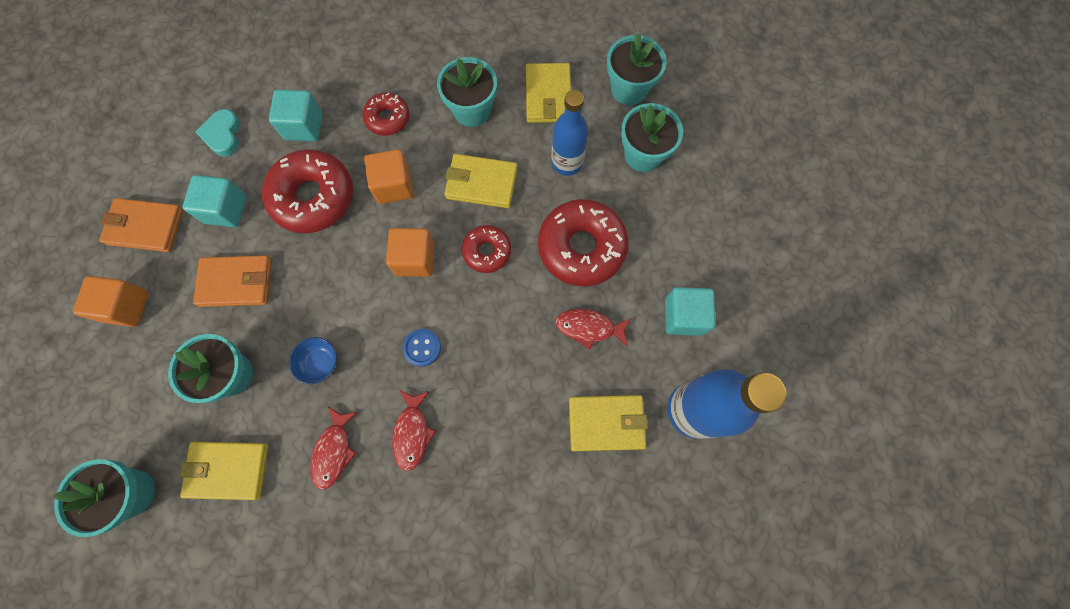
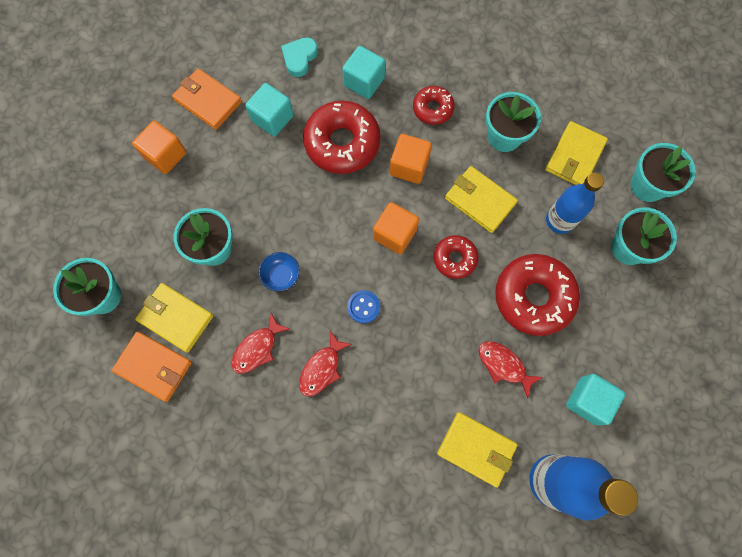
camera: 30 degrees right, 0 degrees up
orange wallet [193,255,272,307] -> orange wallet moved to [112,331,192,402]

